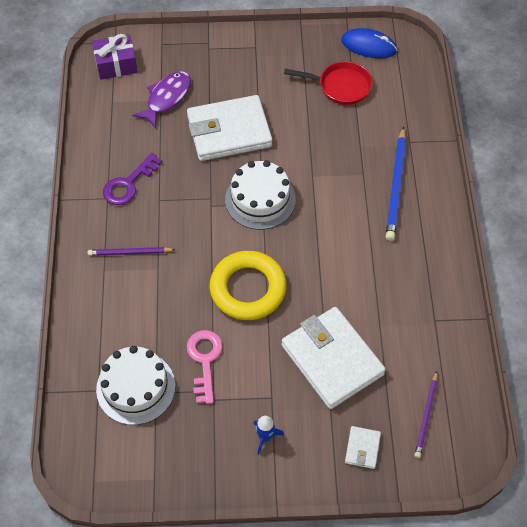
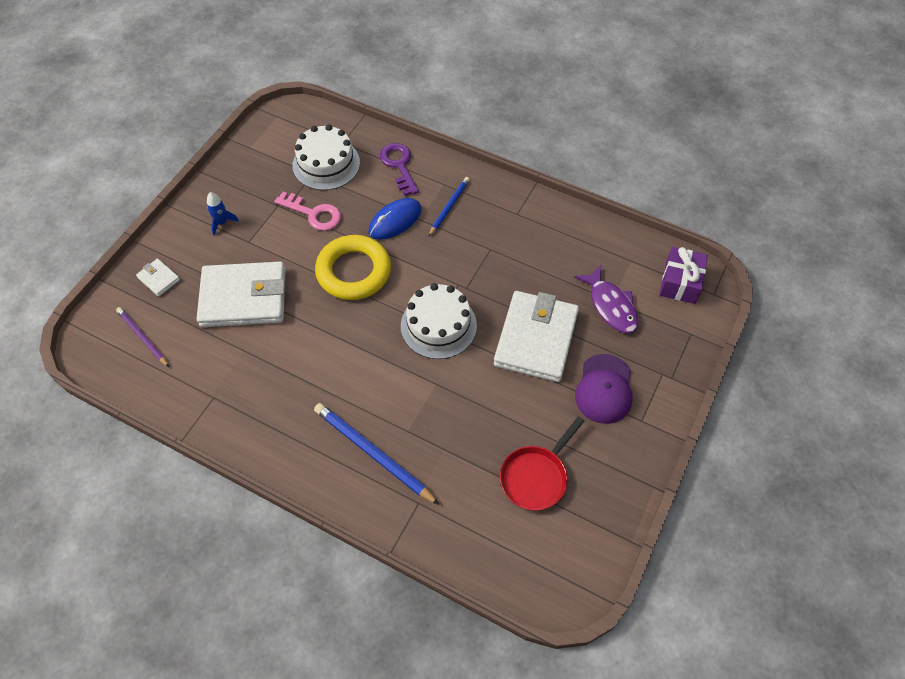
camera: 120 degrees right, 0 degrees up
purple pencil [88,247,176,256] -> blue pencil [429,177,470,236]
purple key [103,153,162,205] -> purple key moved to [380,143,419,196]
blue mouse [341,28,397,59] -> blue mouse moved to [369,198,422,240]
none -> purple cap [575,354,633,424]

